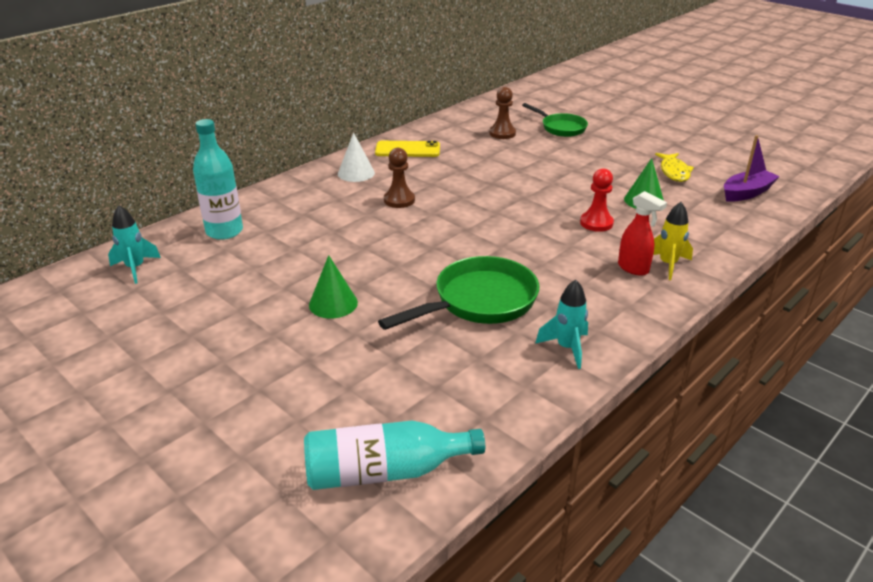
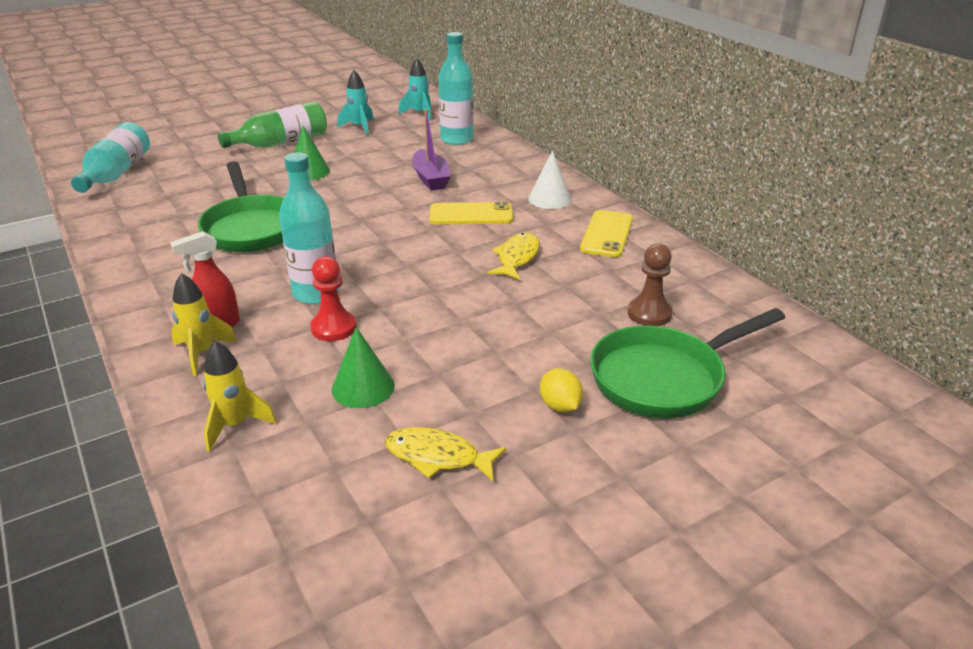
camera: 105 degrees right, 0 degrees up
brown pawn [384,148,415,208] -> yellow phone [429,202,513,224]
green pan [522,103,588,137] -> green pan [590,308,785,419], size x1.57
turquoise rocket [535,280,588,369] -> turquoise rocket moved to [337,70,374,135]
purple boat [724,135,780,202] -> purple boat moved to [412,109,451,191]
none -> yellow rocket [203,341,277,452]
none -> green bottle [218,102,327,148]
none -> turquoise bottle [279,153,339,304]
none -> yellow fish [488,233,540,280]
none -> yellow lemon [540,368,583,413]

